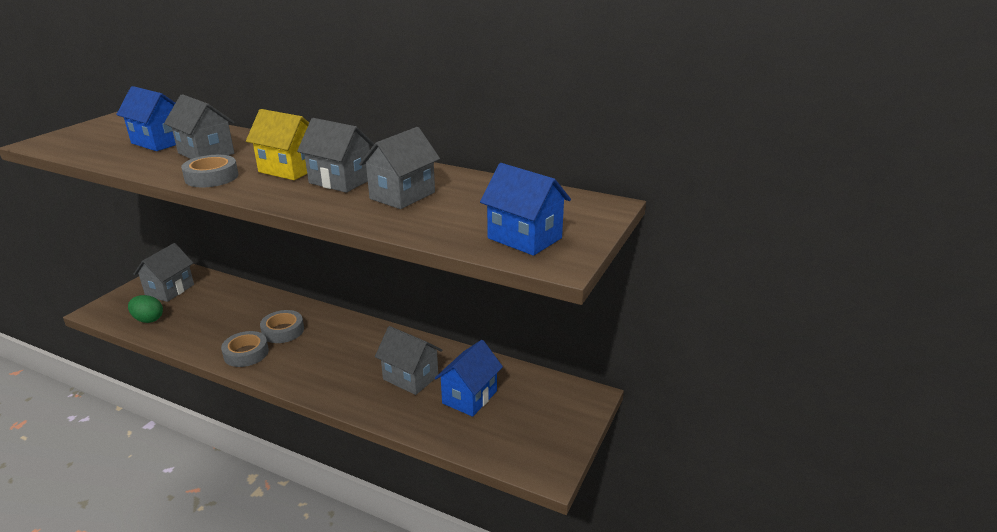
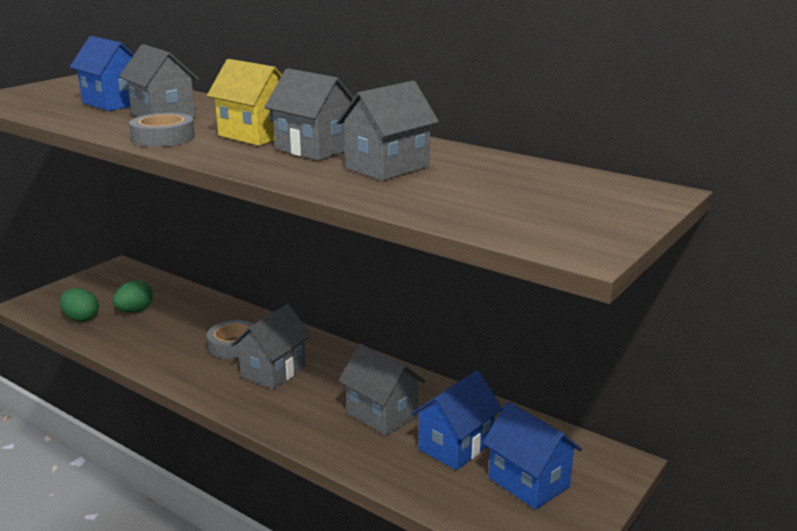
camera: 10 degrees right, 5 degrees down
grey house [134,243,194,302] -> grey house moved to [231,304,311,389]
grey tape [221,331,269,367] -> none
blue house [480,163,571,256] -> blue house moved to [483,402,582,510]
none -> green egg [113,281,153,313]

